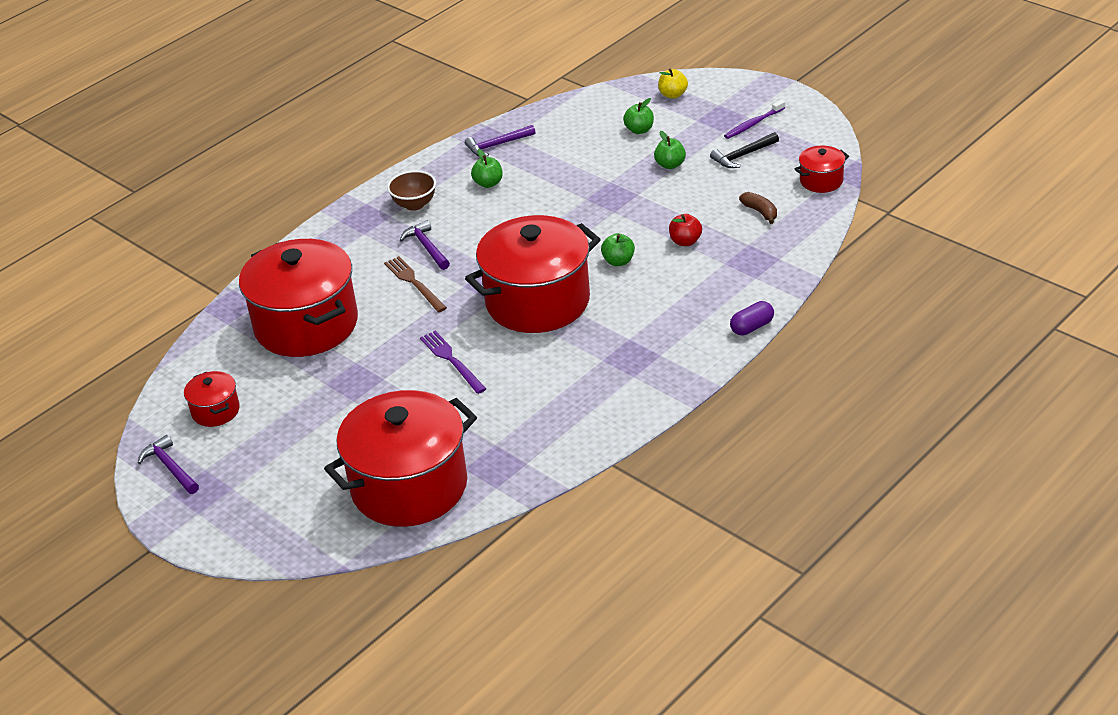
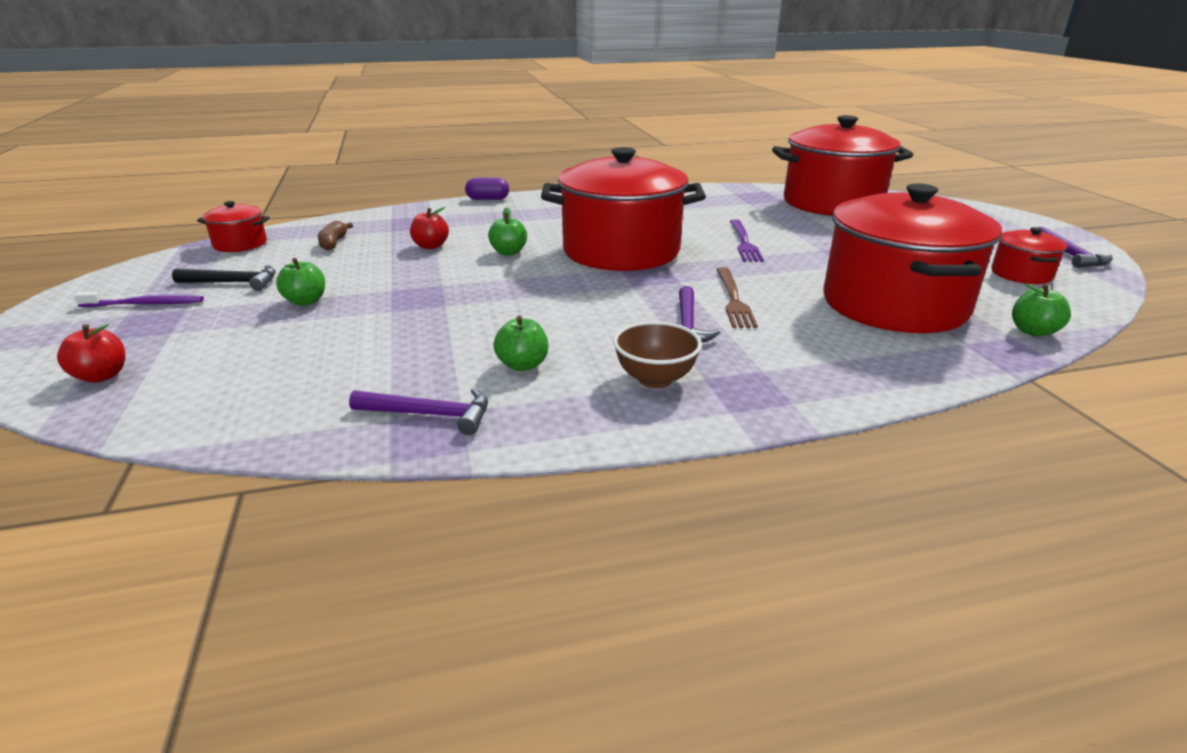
camera: 150 degrees left, 10 degrees down
green apple [623,98,654,134] -> green apple moved to [1012,283,1071,337]
yellow apple [658,69,688,99] -> red apple [57,324,126,383]

